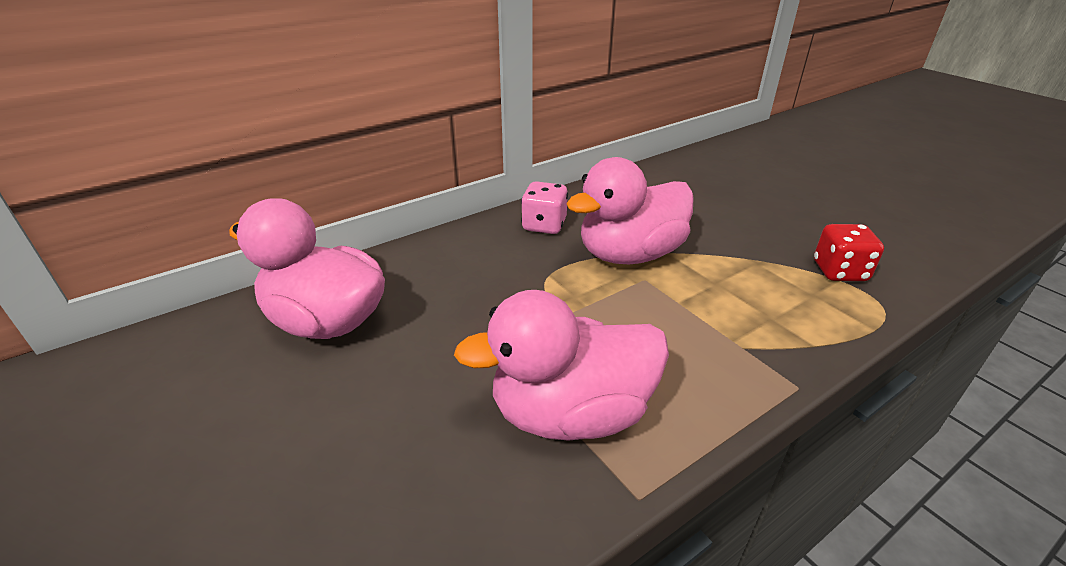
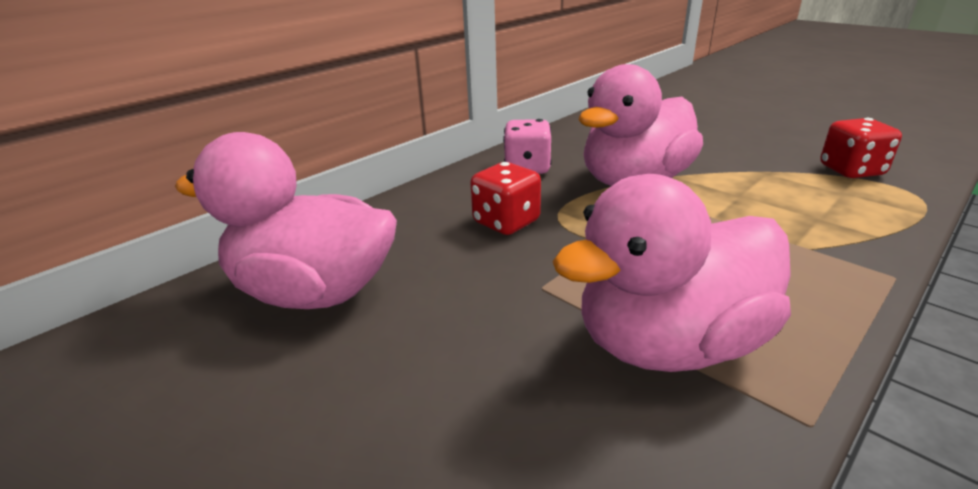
camera: 10 degrees left, 5 degrees down
none -> red dice [470,162,541,235]

